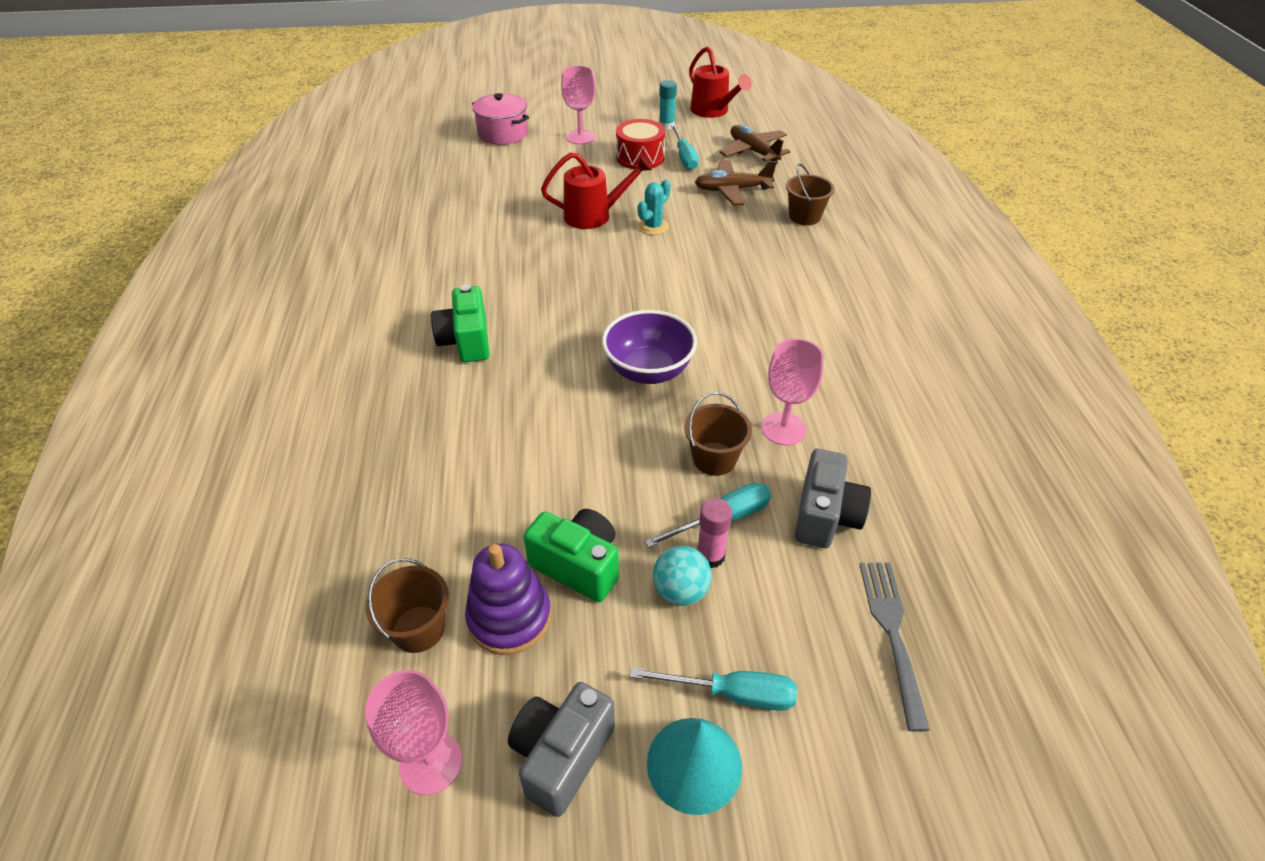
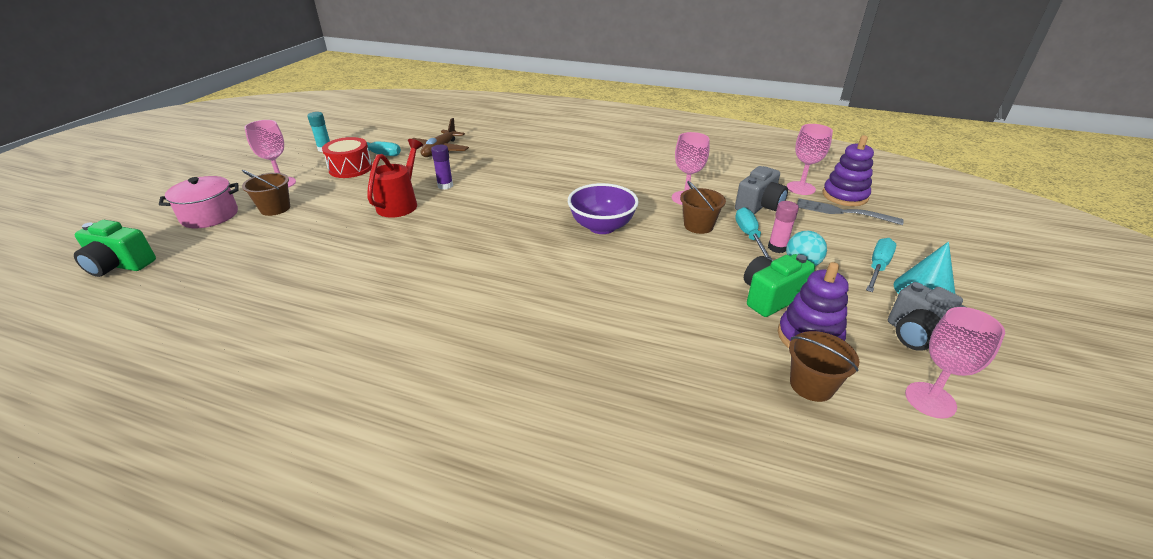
camera: 65 degrees left, 10 degrees down
green camera [431,284,489,362] -> green camera moved to [74,220,156,277]
turquoise cactus [637,179,671,235] -> purple glue stick [431,145,453,189]
red watering can [689,46,752,118] -> none
brown plane [719,125,791,164] -> none
brown bucket [786,163,835,225] -> brown bucket moved to [242,170,290,216]
grey camera [795,449,871,548] -> grey camera turned 90 degrees clockwise [735,166,788,214]
none -> pink goblet [787,124,833,195]
none -> purple stacking toy [822,135,874,206]

